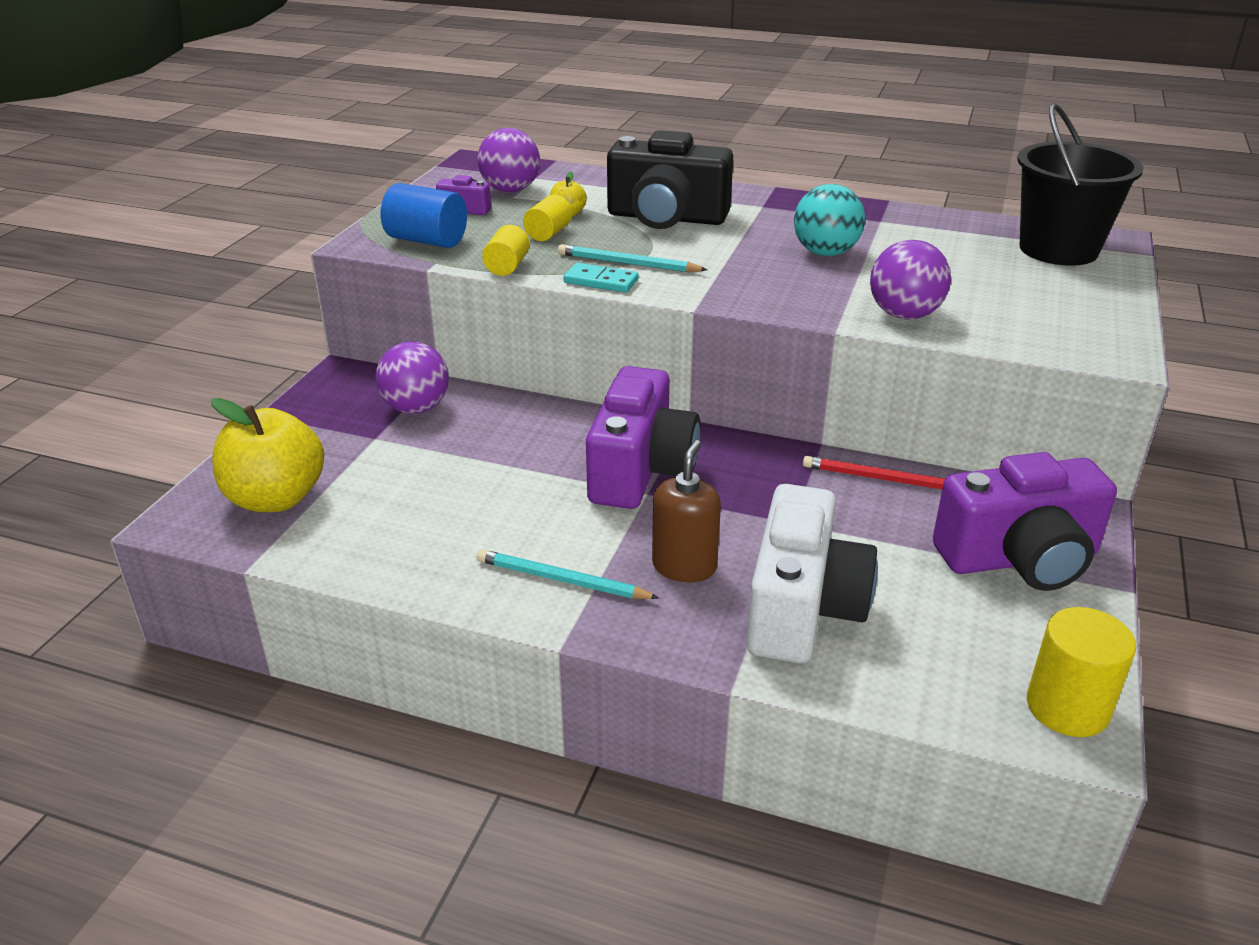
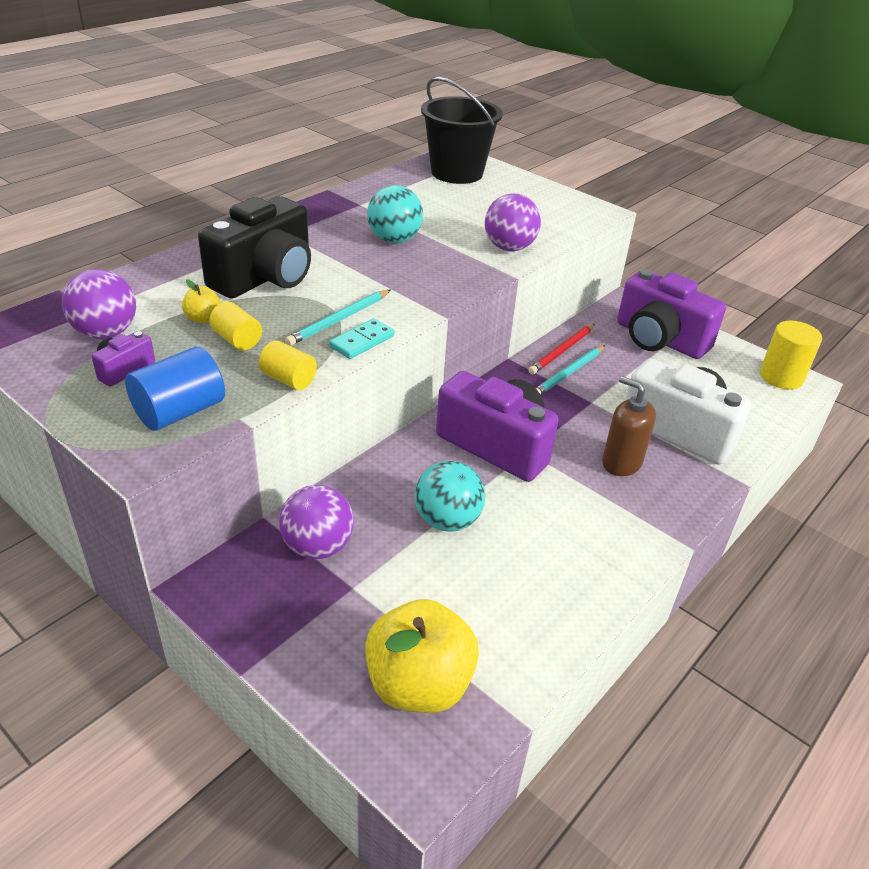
camera: 70 degrees left, 5 degrees up
turquoise pencil [477,549,659,599] -> turquoise pencil moved to [536,345,605,395]
purple camera [933,452,1117,591] -> purple camera turned 120 degrees clockwise [617,269,726,359]
none -> turquoise ball [415,461,485,532]

